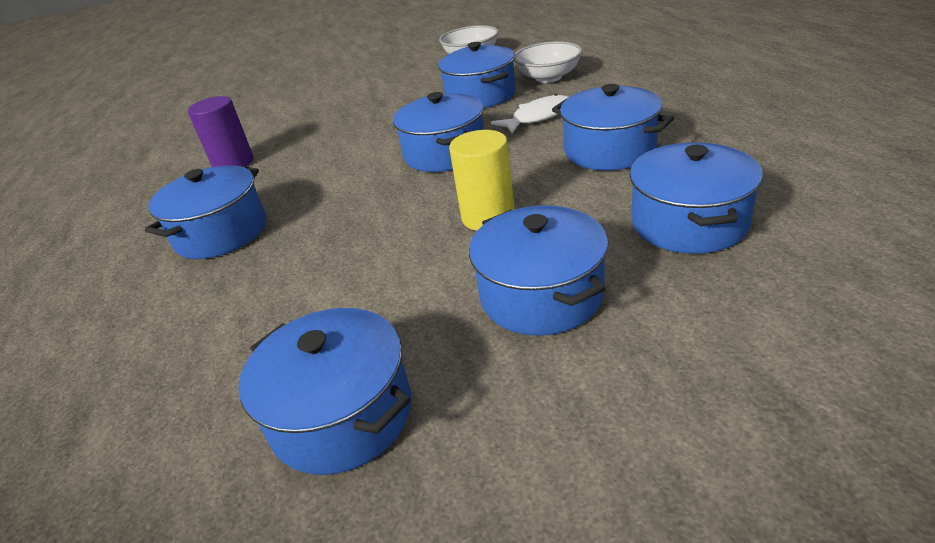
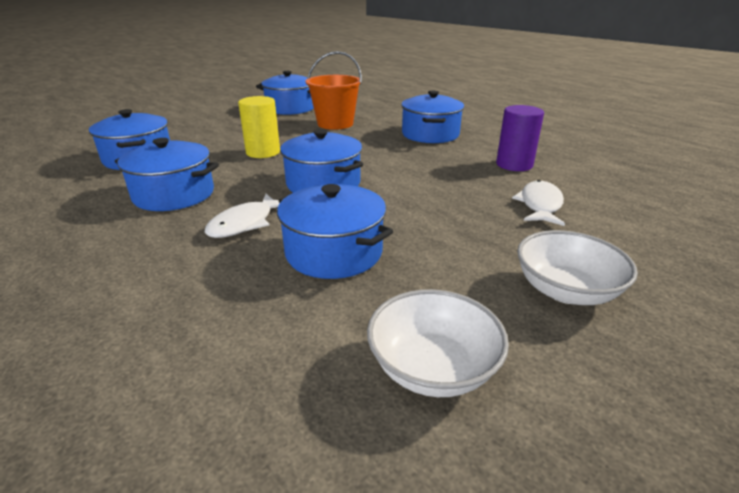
camera: 150 degrees right, 5 degrees down
blue pot [469,206,608,336] -> none
white bowl [514,41,582,83] -> white bowl moved to [517,230,638,305]
none -> orange bucket [306,51,362,130]
none -> white fish [512,180,565,226]

